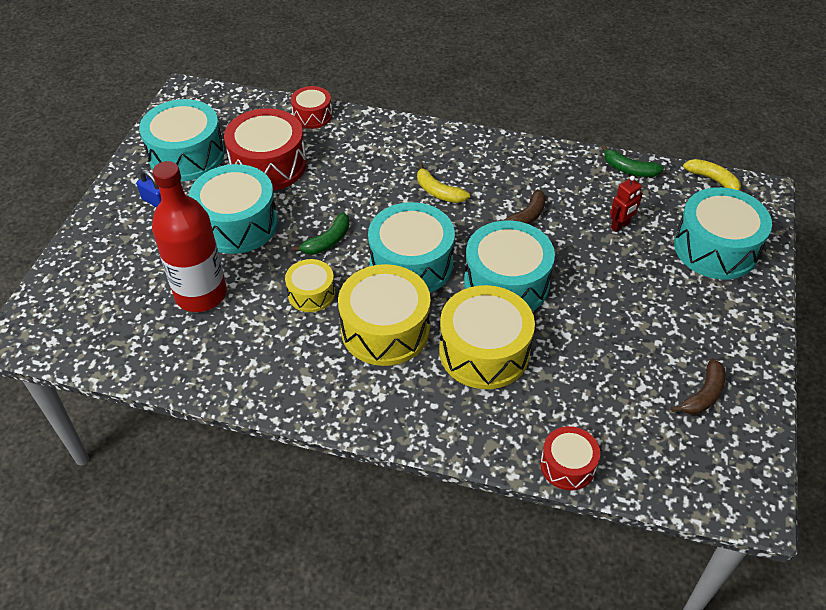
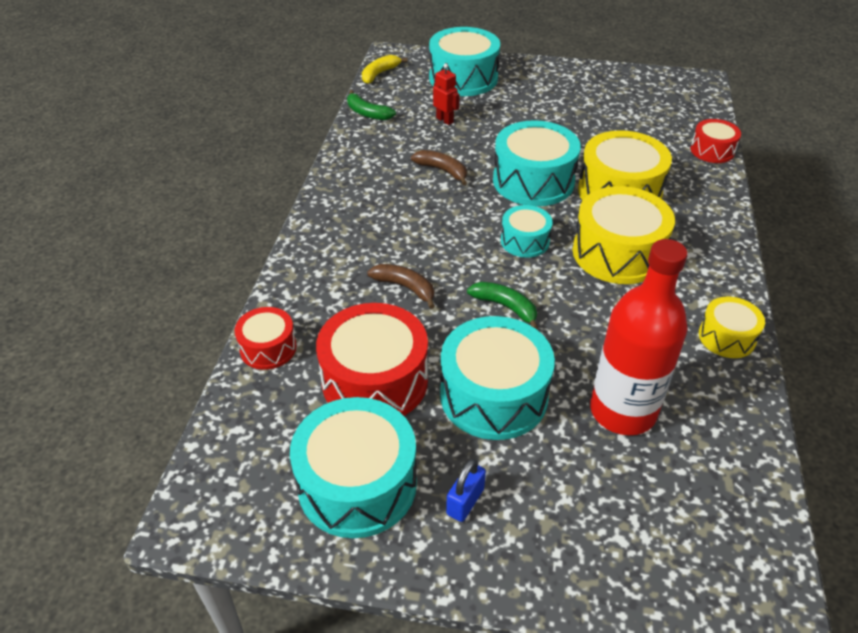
camera: 95 degrees left, 5 degrees down
yellow drum [285,259,335,312] -> yellow drum moved to [699,297,765,358]
turquoise drum [368,202,455,293] -> turquoise drum [501,205,553,258], size x0.55
yellow banana [417,163,470,203] -> none
green banana [601,144,664,177] -> green banana turned 105 degrees clockwise [347,90,396,120]
brown banana [671,358,726,414] -> brown banana moved to [367,264,435,309]

